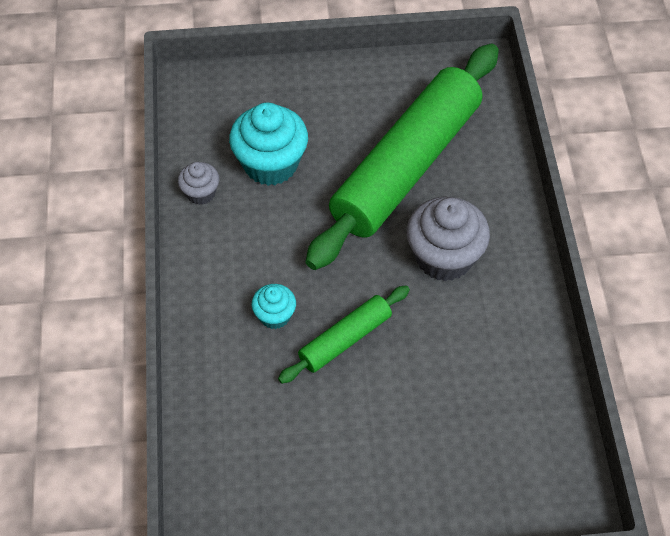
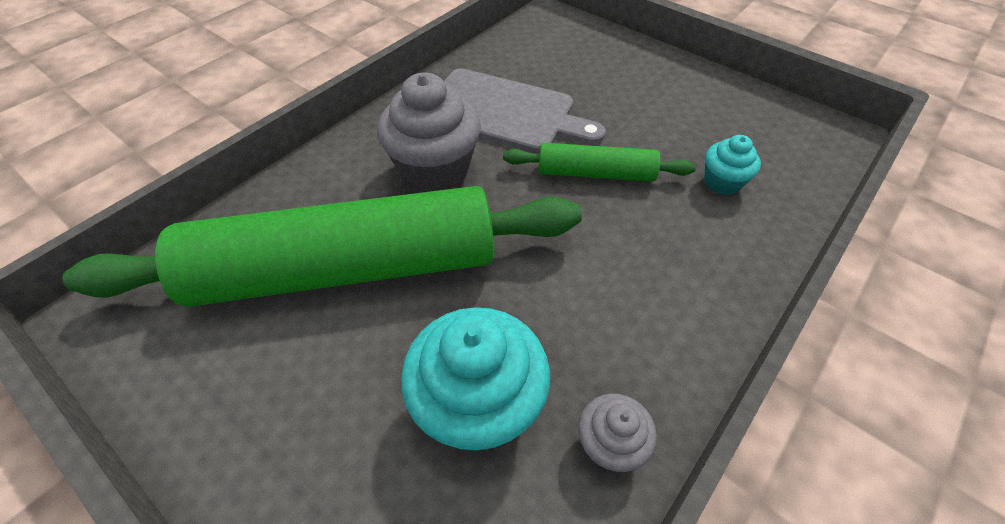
camera: 135 degrees left, 5 degrees down
turquoise cupcake [252,284,296,329] -> turquoise cupcake moved to [704,135,761,195]
none -> grey cutting board [444,68,606,154]

